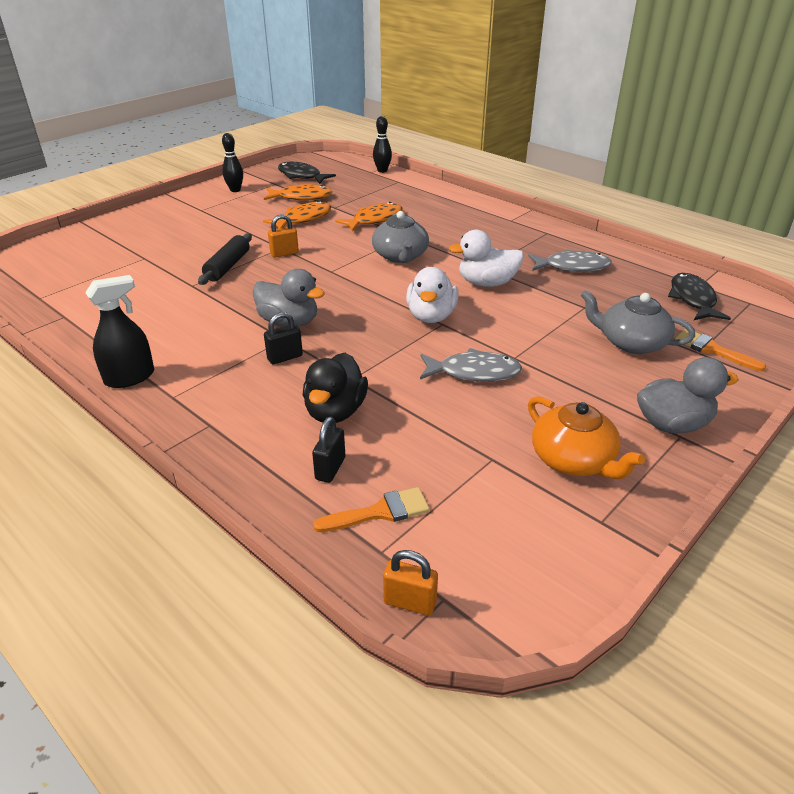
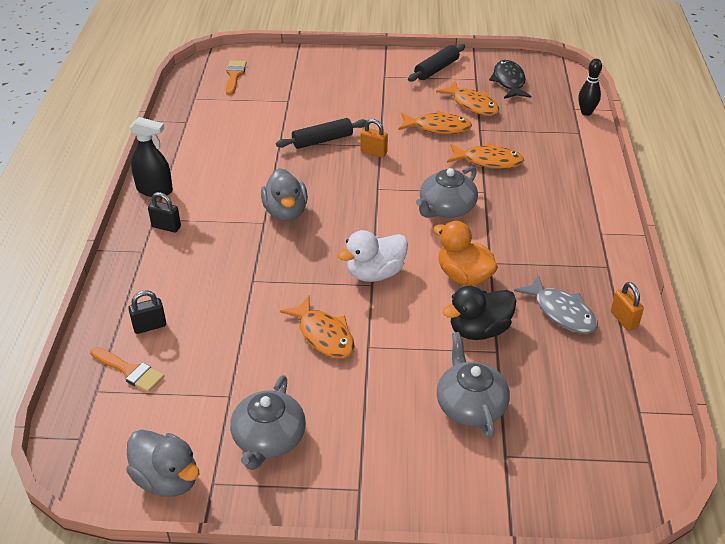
camera: 50 degrees right, 5 degrees up
black bowling pin [222,133,243,192] -> black rolling pin [408,44,465,82]
black padlock [264,312,303,364] -> black padlock moved to [148,192,181,233]
black duck [303,353,368,423] -> black duck moved to [443,286,516,340]
orange padlock [383,550,438,615] -> orange padlock moved to [611,282,644,331]
grey fish [420,348,522,382] -> orange fish [280,296,355,358]
white duck [449,230,524,287] -> orange duck [433,221,498,286]
orange teapot [528,396,645,479] -> grey teapot [230,375,306,470]
grey duck [637,357,739,433] -> grey duck moved to [126,429,200,497]
black fish [668,273,731,320] -> none
orange brush [674,329,766,371] -> orange brush moved to [226,61,247,95]

